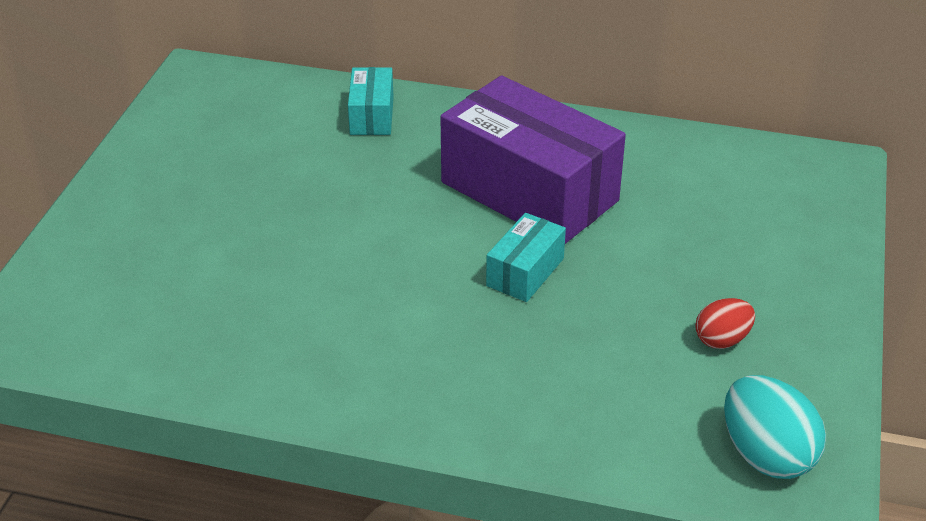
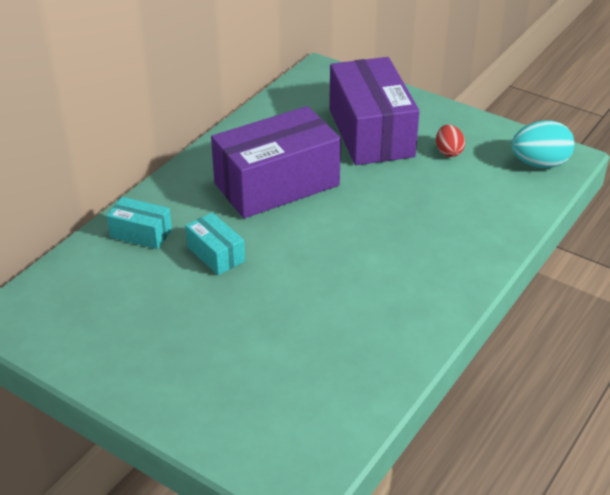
camera: 70 degrees left, 0 degrees up
turquoise box [486,213,566,302] -> turquoise box moved to [185,212,245,275]
none -> purple box [329,57,420,165]

